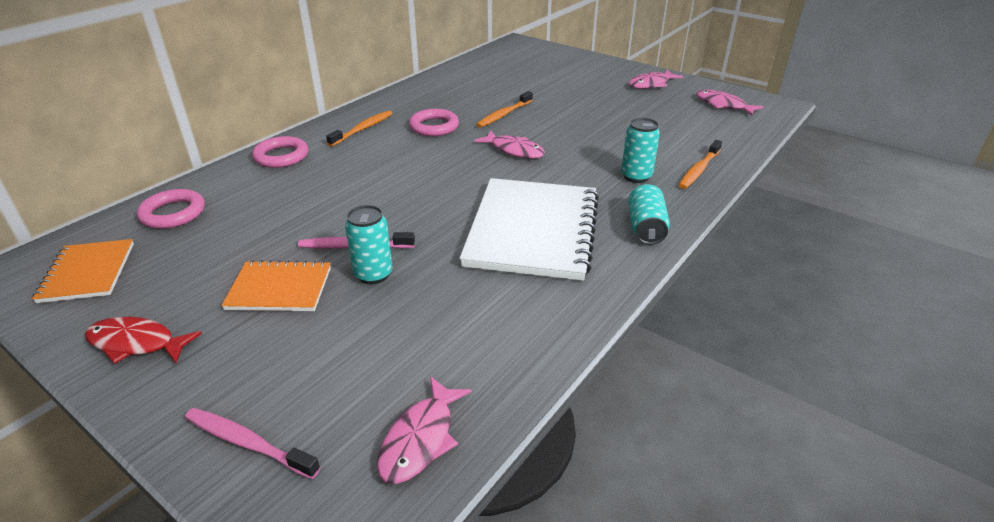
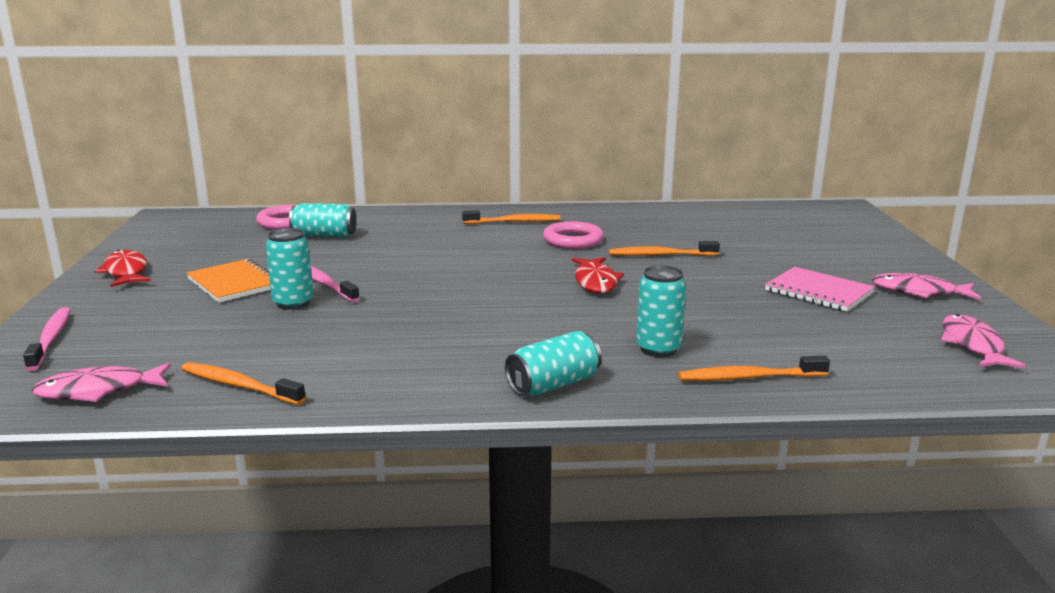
camera: 50 degrees right, 15 degrees down
orange notebook [32,239,134,303] -> none
pink ring [252,136,308,168] -> none
white notebook [459,178,599,281] -> none
pink fish [474,131,545,159] -> red fish [571,257,624,293]
none -> orange toothbrush [181,362,306,405]
none -> turquoise can [289,203,357,237]
none -> pink notebook [765,267,875,312]

